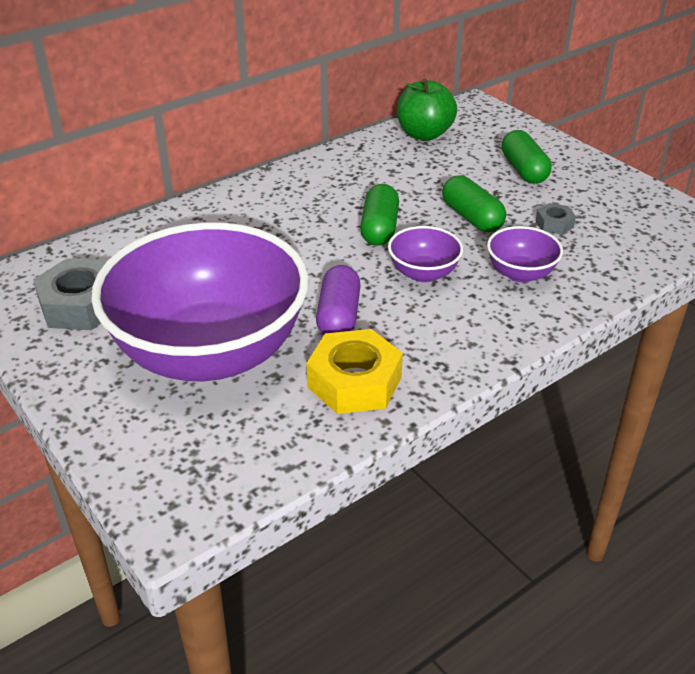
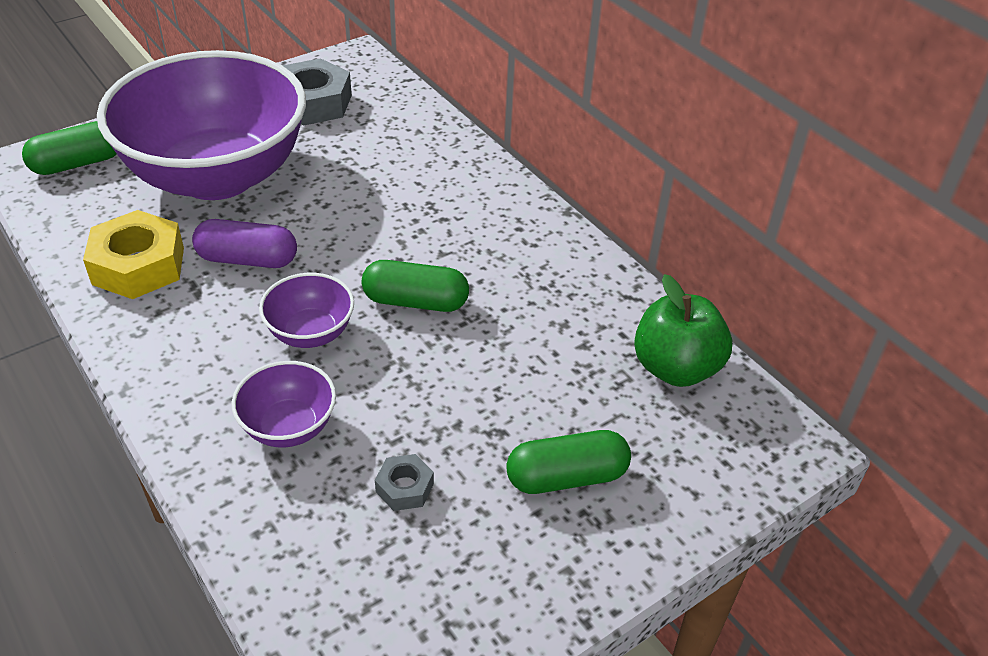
camera: 90 degrees right, 5 degrees up
green capsule [442,175,506,232] -> green capsule moved to [22,121,116,175]

